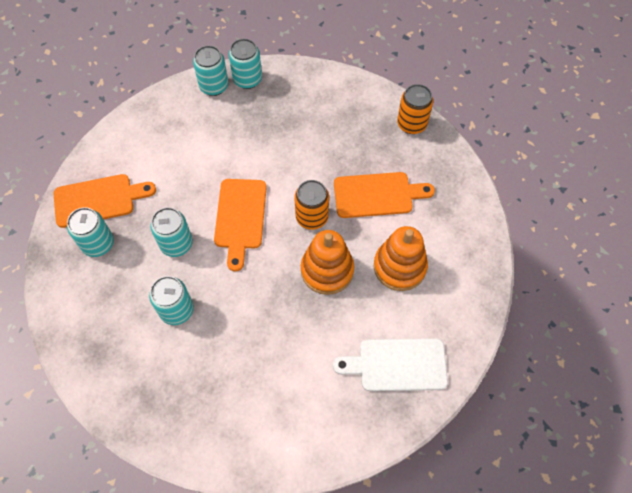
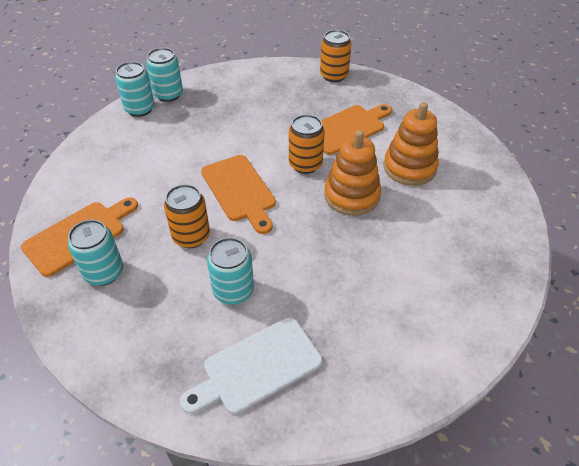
camera: 30 degrees left, 15 degrees down
turquoise can [150,207,193,257] -> orange can [164,184,210,248]
white cutting board [333,338,448,391] -> white cutting board moved to [180,317,322,414]

